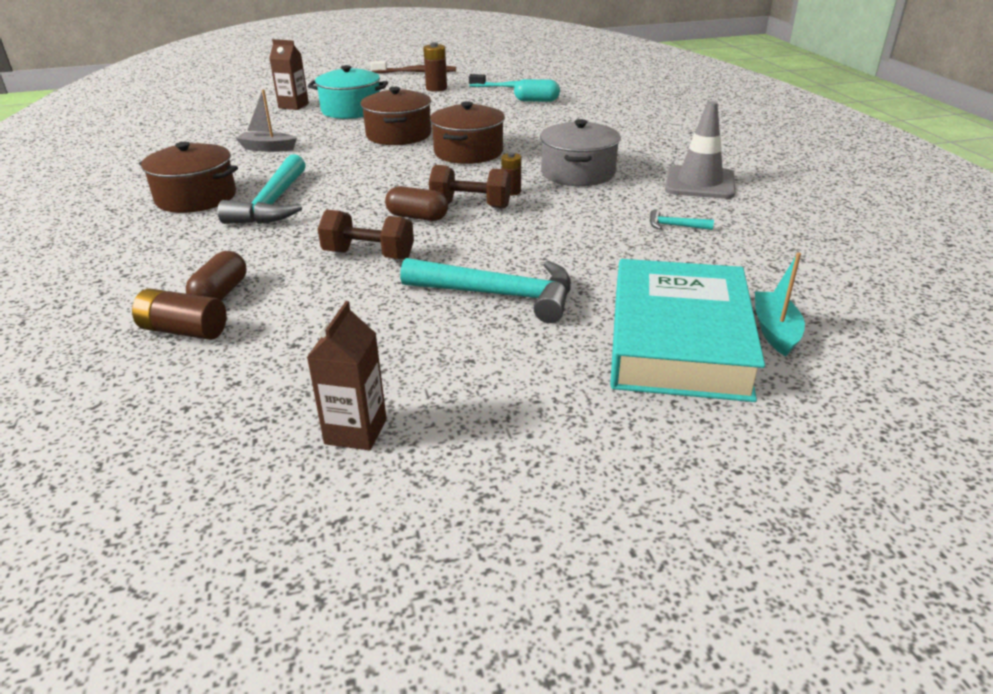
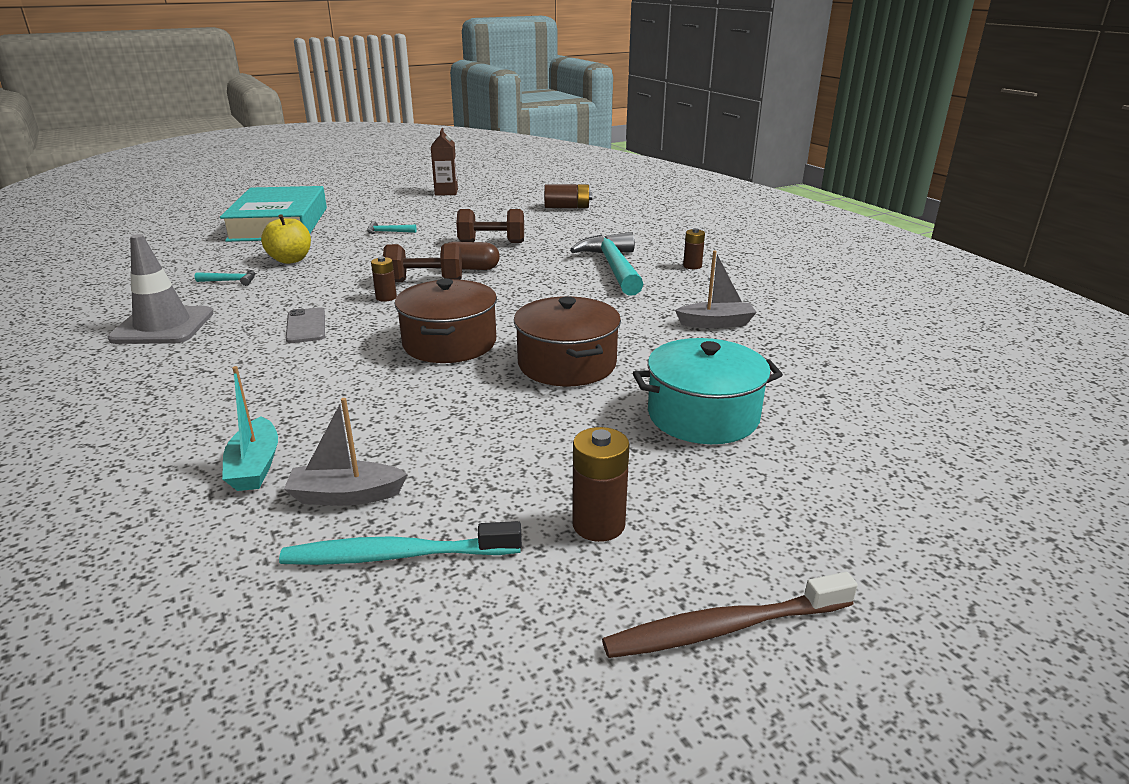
camera: 165 degrees right, 5 degrees down
brown pot [139,142,238,213] -> brown battery [683,228,705,269]
brown capsule [186,251,246,300] -> none
brown carton [269,39,309,110] -> none
turquoise hammer [400,258,571,323] -> turquoise hammer [367,221,417,234], size x0.43
turquoise capsule [514,79,560,102] -> grey boat [284,398,408,506]
grey pot [540,119,621,186] -> grey phone [286,307,325,343]
turquoise boat [755,252,805,357] -> turquoise boat moved to [222,366,278,491]
none -> yellow apple [261,214,311,264]

